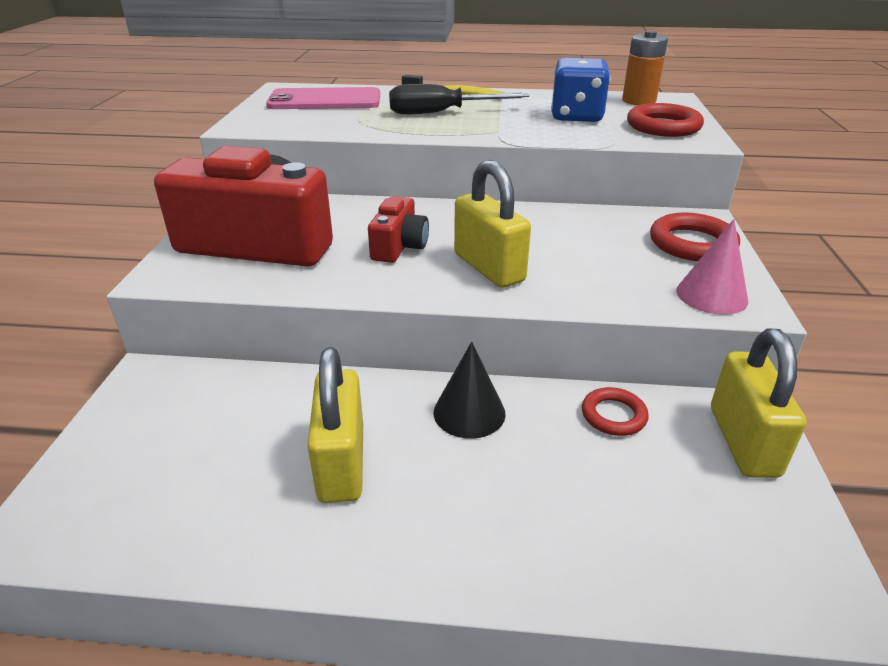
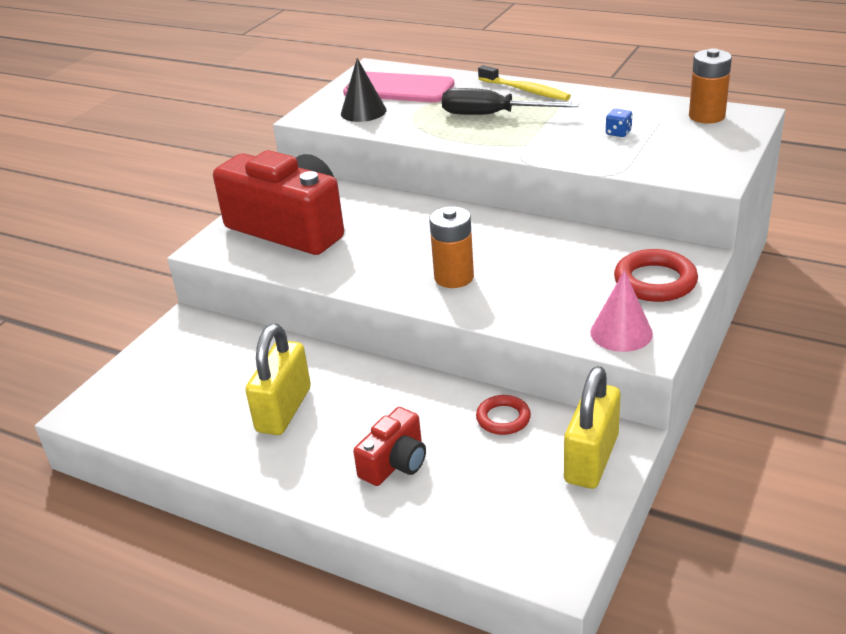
camera: 25 degrees right, 0 degrees up
red camera [368,196,429,263] -> red camera moved to [353,407,426,486]
black cone [434,342,506,439] -> black cone moved to [341,58,386,122]
yellow padlock [454,160,531,288] -> orange battery [429,206,474,288]
blue dice [551,58,610,122] -> blue dice [606,109,632,137], size x0.42
red ring [627,103,704,137] -> none

